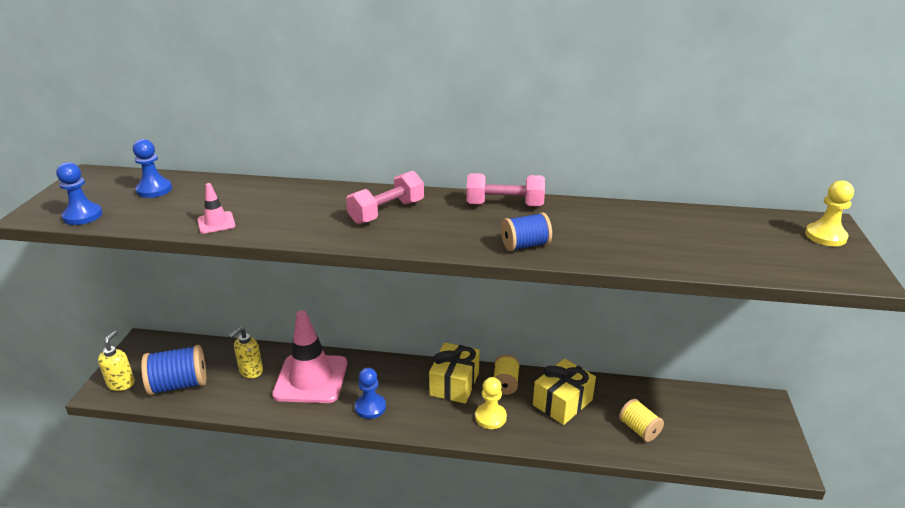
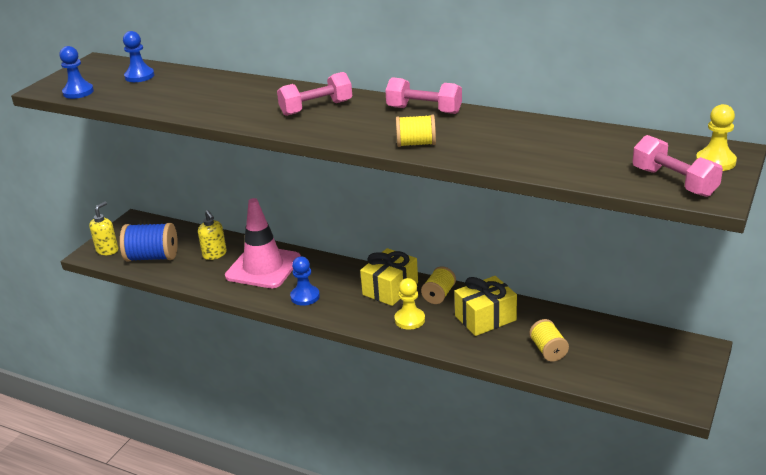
camera: 20 degrees right, 0 degrees up
pink traffic cone [197,183,235,234] -> none
yellow soap dispenser [229,327,263,378] -> yellow soap dispenser turned 90 degrees counterclockwise [198,210,227,260]
blue spool [501,213,552,251] -> yellow spool [396,115,436,147]
none -> pink dumbbell [633,135,723,197]

